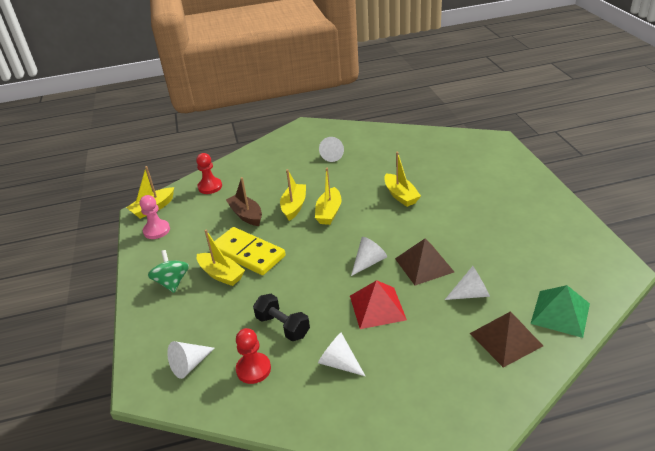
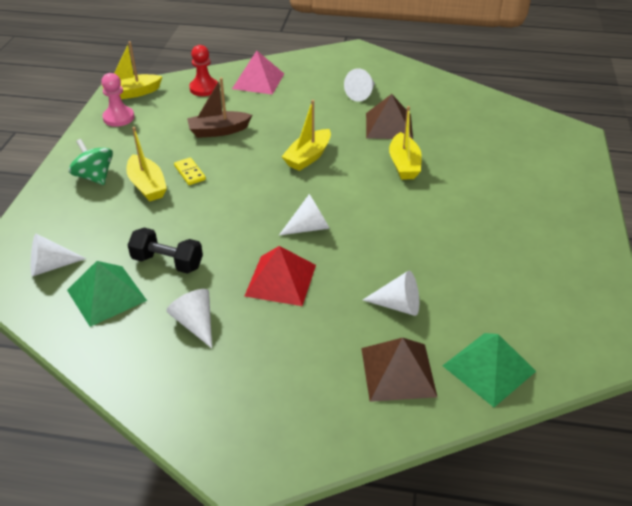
camera: 20 degrees right, 5 degrees up
green spinning top [148,250,189,293] -> green spinning top turned 45 degrees counterclockwise [69,139,113,185]
yellow domino [214,227,286,275] -> yellow domino [174,157,206,185], size x0.44
brown boat [226,177,262,226] -> brown boat turned 90 degrees counterclockwise [187,77,252,138]
red pawn [236,328,271,384] -> green pyramid [67,261,147,327]
black dumbbell [253,294,310,341] -> black dumbbell turned 45 degrees counterclockwise [128,228,203,274]
yellow boat [280,169,306,221] -> none
brown pyramid [395,239,454,286] -> brown pyramid moved to [366,94,413,140]
none -> pink pyramid [232,51,284,95]

